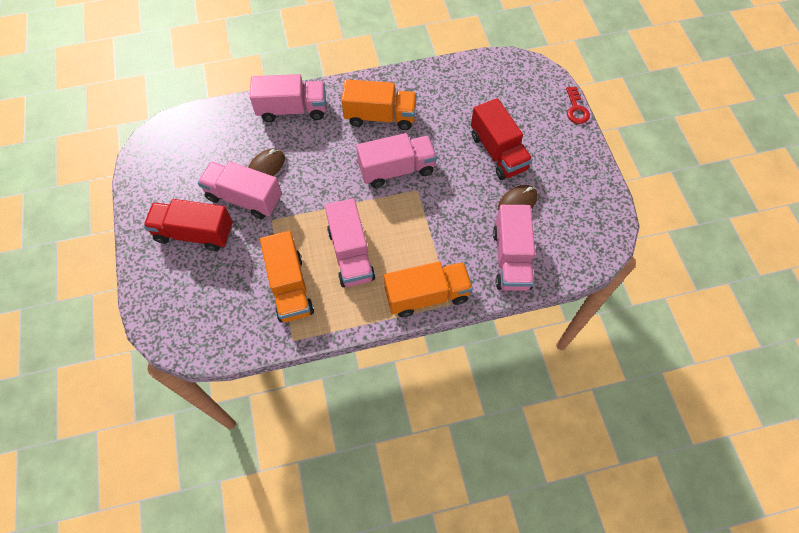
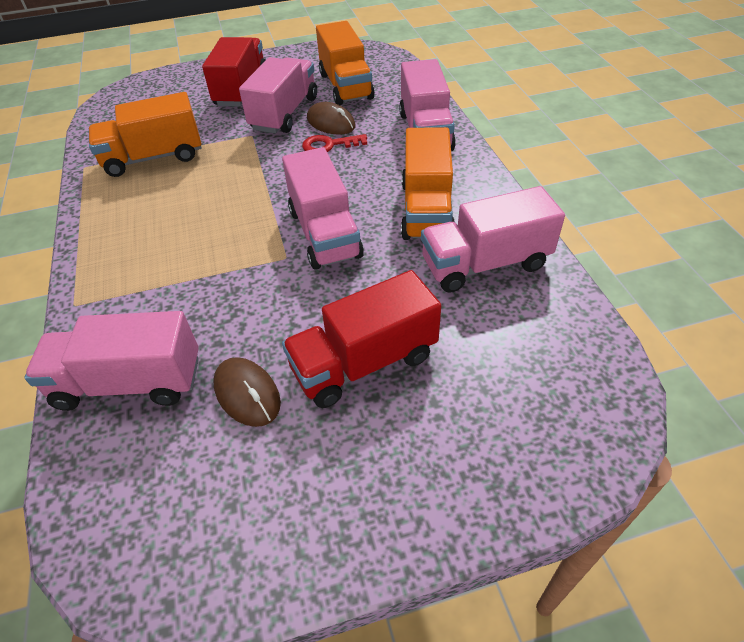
camera: 90 degrees right, 15 degrees down
pink truck [325,198,375,287] -> pink truck moved to [421,186,565,293]
orange truck [384,262,473,317] -> orange truck moved to [316,21,375,105]
red key [566,87,590,124] -> red key moved to [302,134,367,152]

